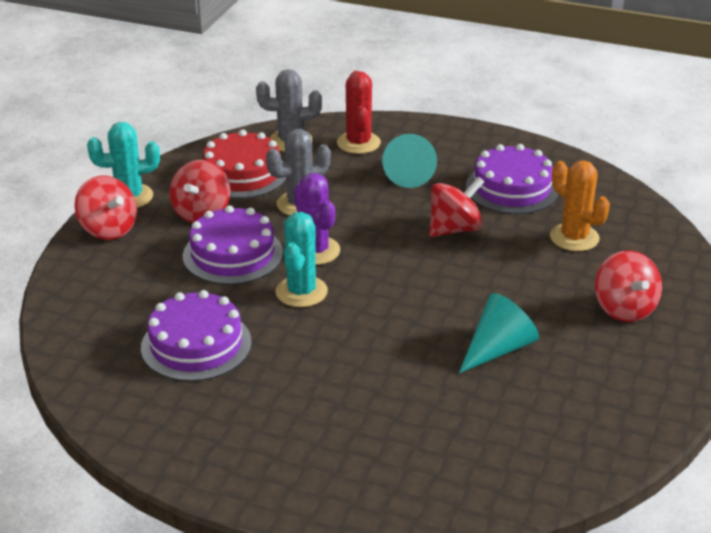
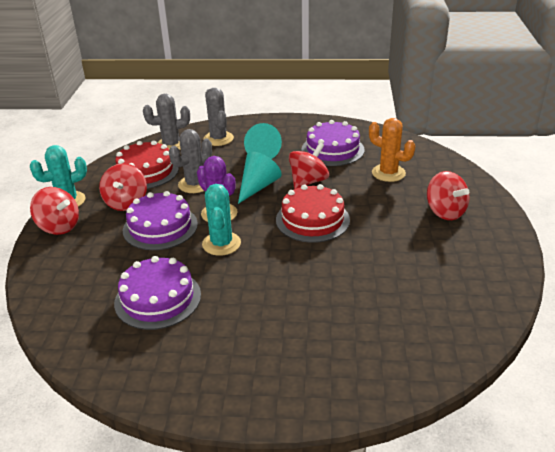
camera: 15 degrees left, 0 degrees up
red cactus [337,71,381,154] -> grey cactus [203,88,234,146]
turquoise cone [459,293,539,373] -> turquoise cone moved to [238,152,282,204]
none -> red cake [276,184,350,243]

